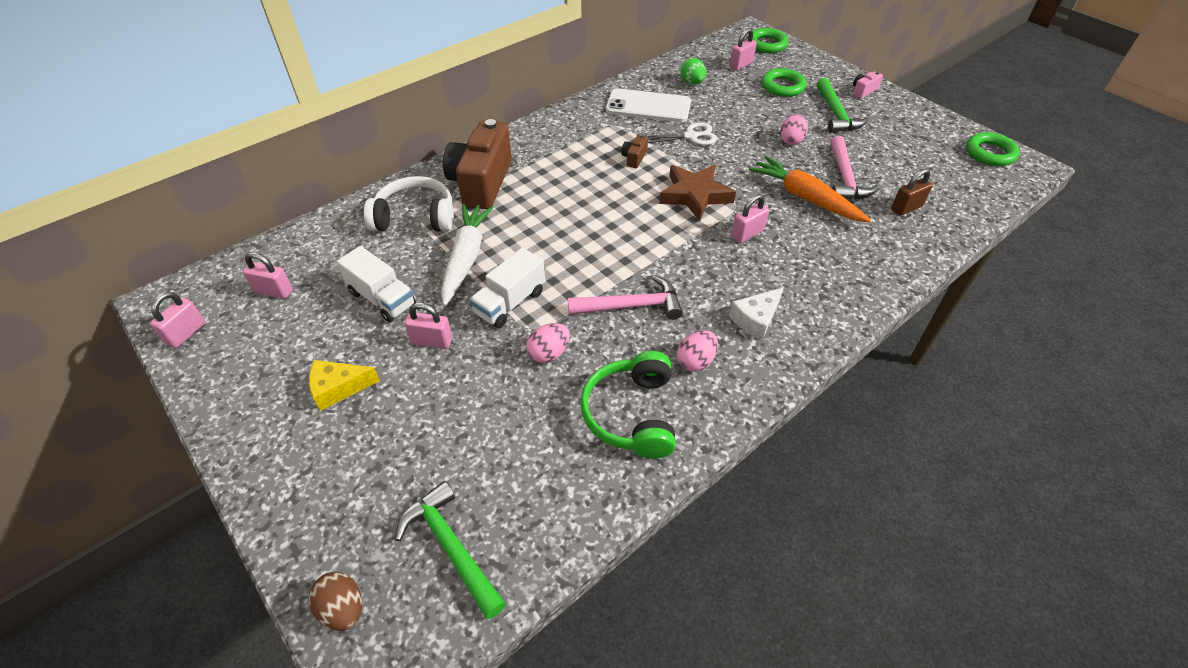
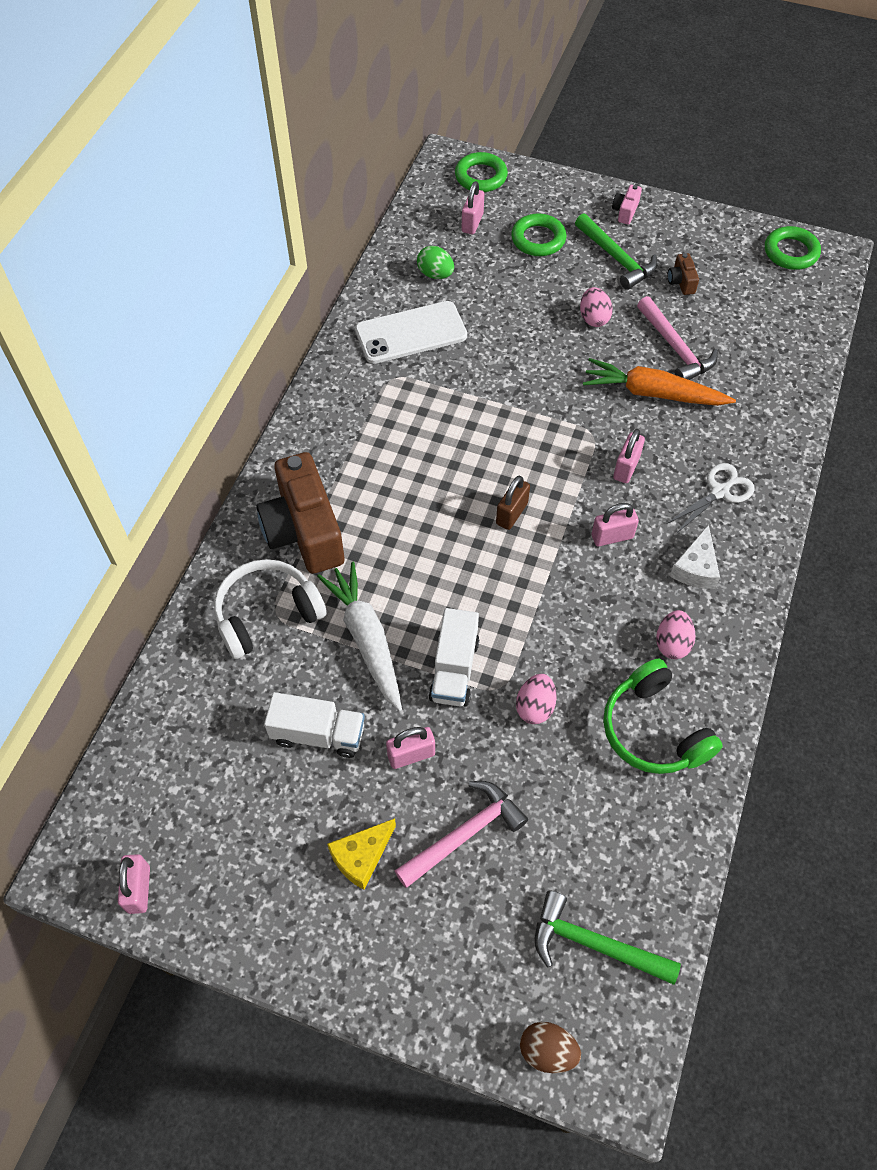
camera: 30 degrees left, 10 degrees up
pink padlock [242,252,293,299] -> pink padlock moved to [592,503,639,546]
pink hammer [568,275,683,320] -> pink hammer moved to [395,781,528,888]
brown camera [621,134,648,168] -> brown camera moved to [668,253,699,295]
white scissors [648,122,717,145] -> white scissors moved to [666,463,754,534]
brown star [659,165,736,221] -> none
brown padlock [891,169,933,216] -> brown padlock moved to [496,476,530,530]

